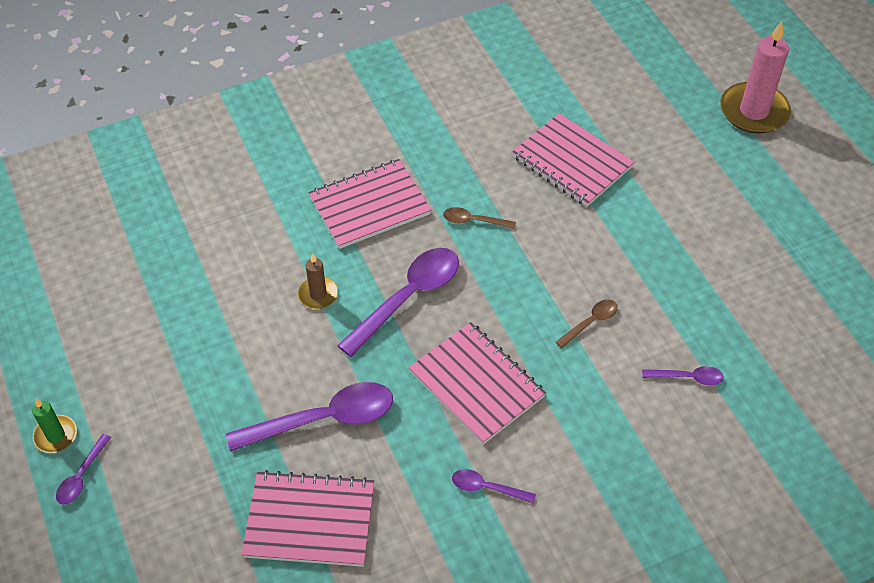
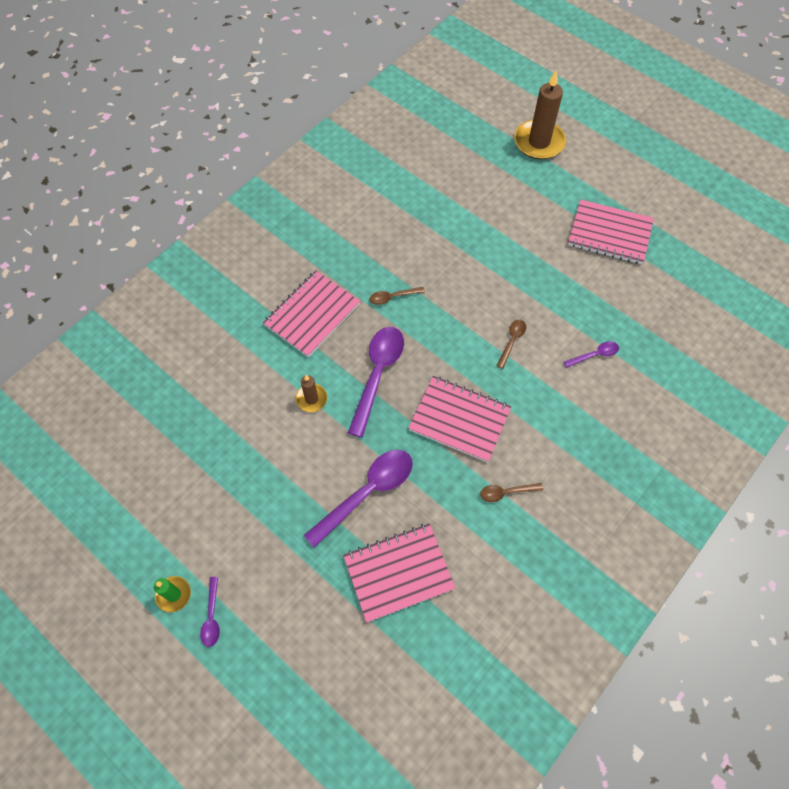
camera: 25 degrees left, 10 degrees up
purple spoon [452,469,536,504] -> brown spoon [480,483,543,502]
pink notebook [512,113,634,207] -> pink notebook moved to [568,200,654,264]
pink candle [720,21,791,134] -> brown candle [514,70,566,159]

